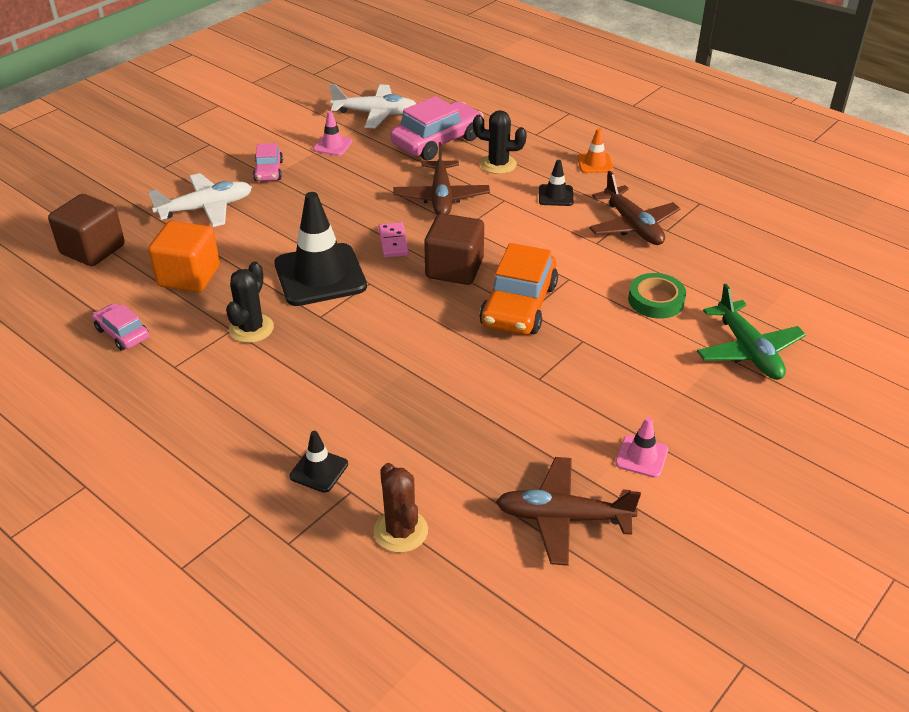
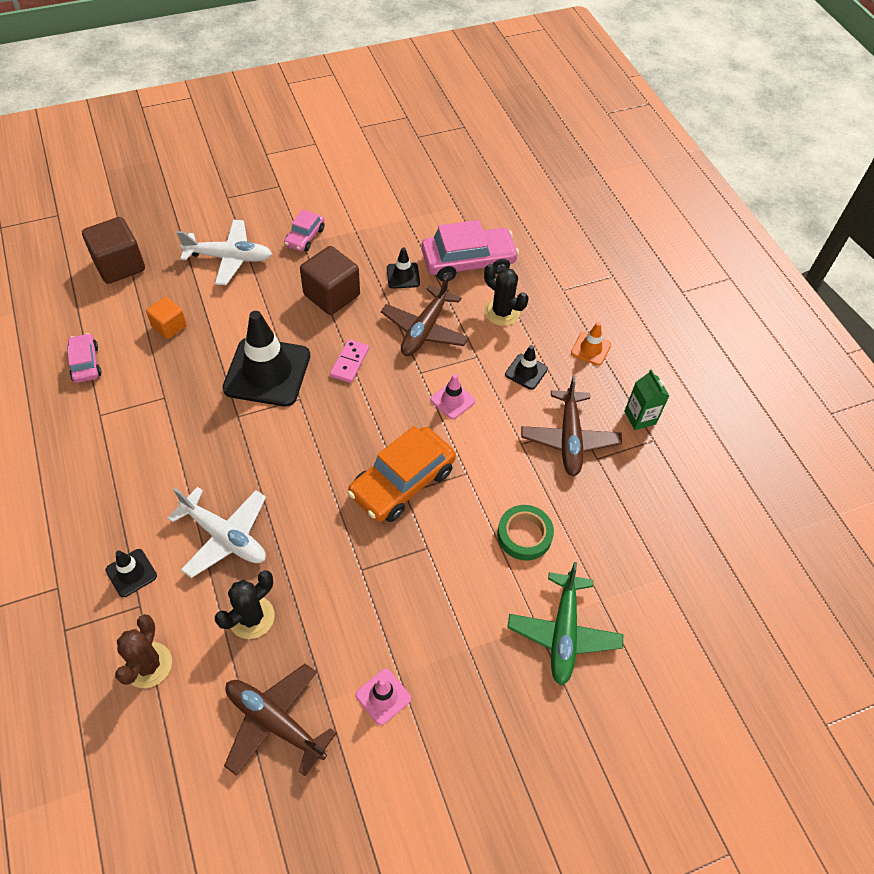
camera: 25 degrees right, 15 degrees up
orange cube [148,221,220,292] -> orange cube [146,297,187,339], size x0.60
black cactus [226,261,274,343] -> black cactus moved to [215,570,275,639]
pink traffic cone [313,111,352,156] -> pink traffic cone moved to [430,374,475,419]
white plane [329,84,416,128] -> white plane moved to [167,487,266,578]
brown cube [424,213,484,285] -> brown cube moved to [300,246,360,315]
none -> black traffic cone [387,248,420,289]
none -> green carton [624,369,669,430]

